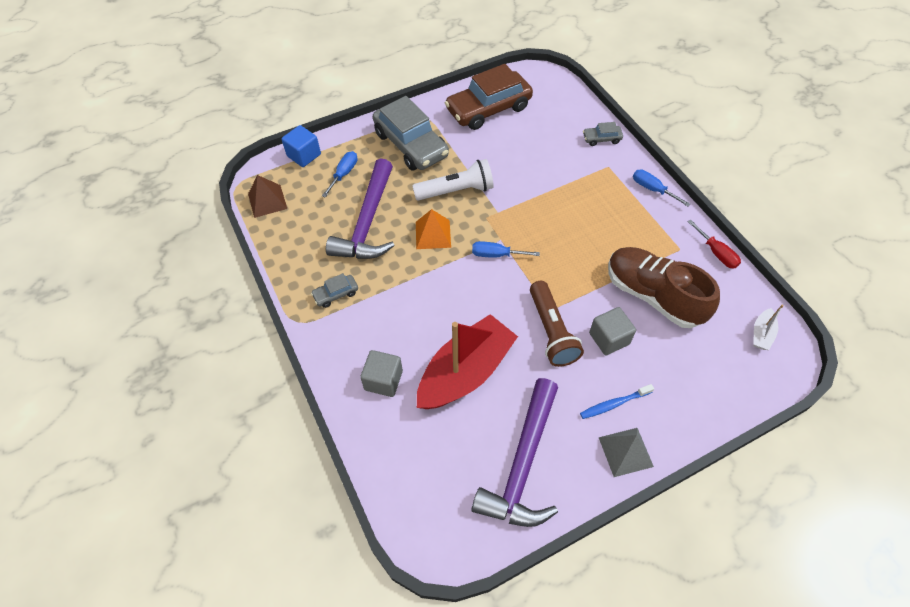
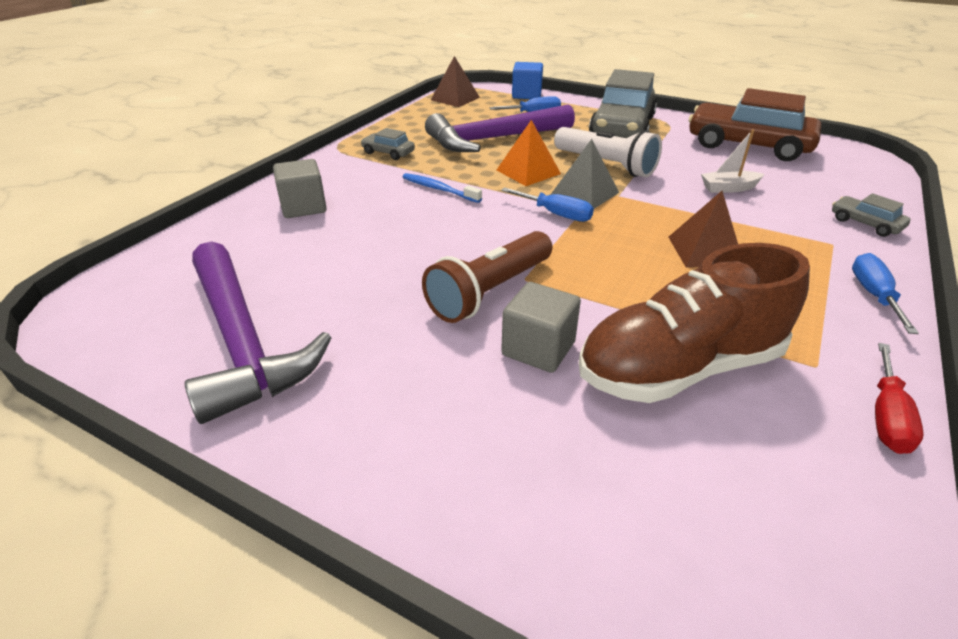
camera: 55 degrees right, 20 degrees down
red boat [417,314,518,409] -> none
purple hammer [471,378,558,527] -> purple hammer turned 105 degrees counterclockwise [185,241,332,424]
blue screwdriver [472,241,540,258] -> blue screwdriver turned 150 degrees clockwise [501,187,594,222]
blue toothbrush [580,384,654,419] -> blue toothbrush moved to [403,173,482,203]
grey pyramid [598,428,654,477] -> grey pyramid moved to [550,139,619,209]
brown shoe [608,247,720,328] -> brown shoe turned 120 degrees counterclockwise [579,243,810,403]
white boat [753,305,784,350] -> white boat moved to [701,129,765,193]
none -> brown pyramid [668,191,738,268]

